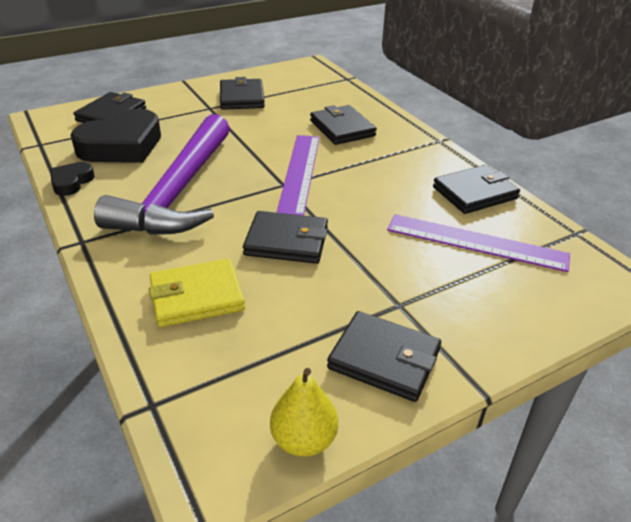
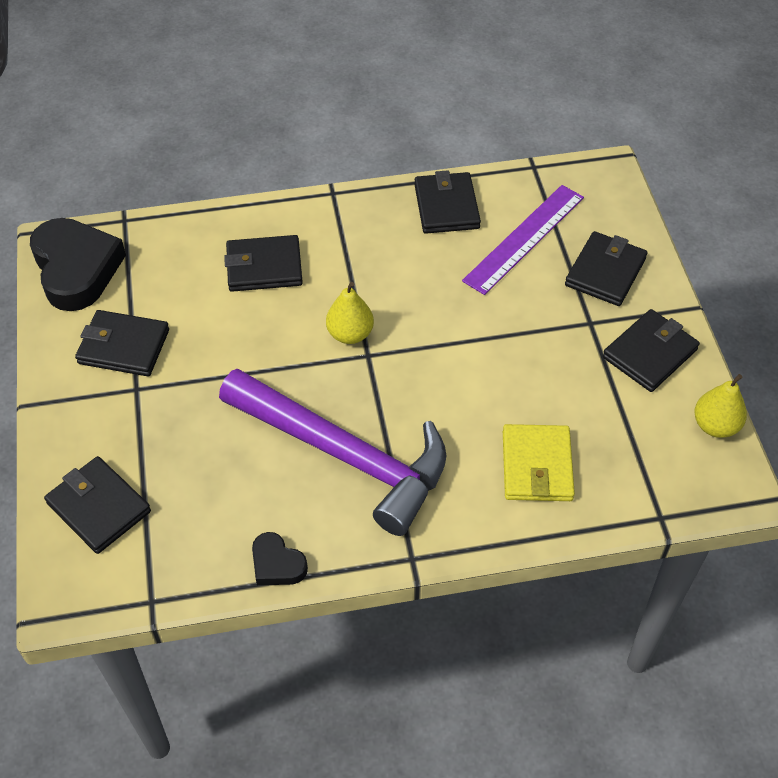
camera: 70 degrees left, 15 degrees up
black heart [70,109,161,163] -> black heart moved to [30,218,126,311]
black wallet [243,211,328,264] -> black wallet moved to [565,231,647,306]
purple ruler [276,135,320,215] -> yellow pear [326,282,374,344]

